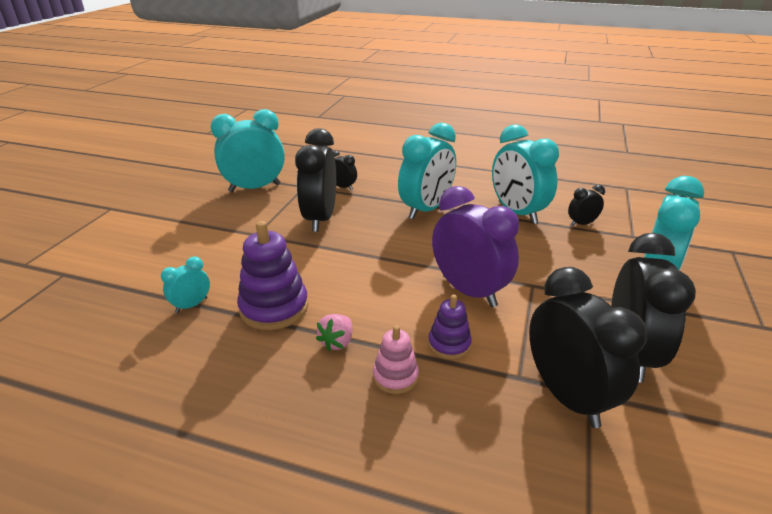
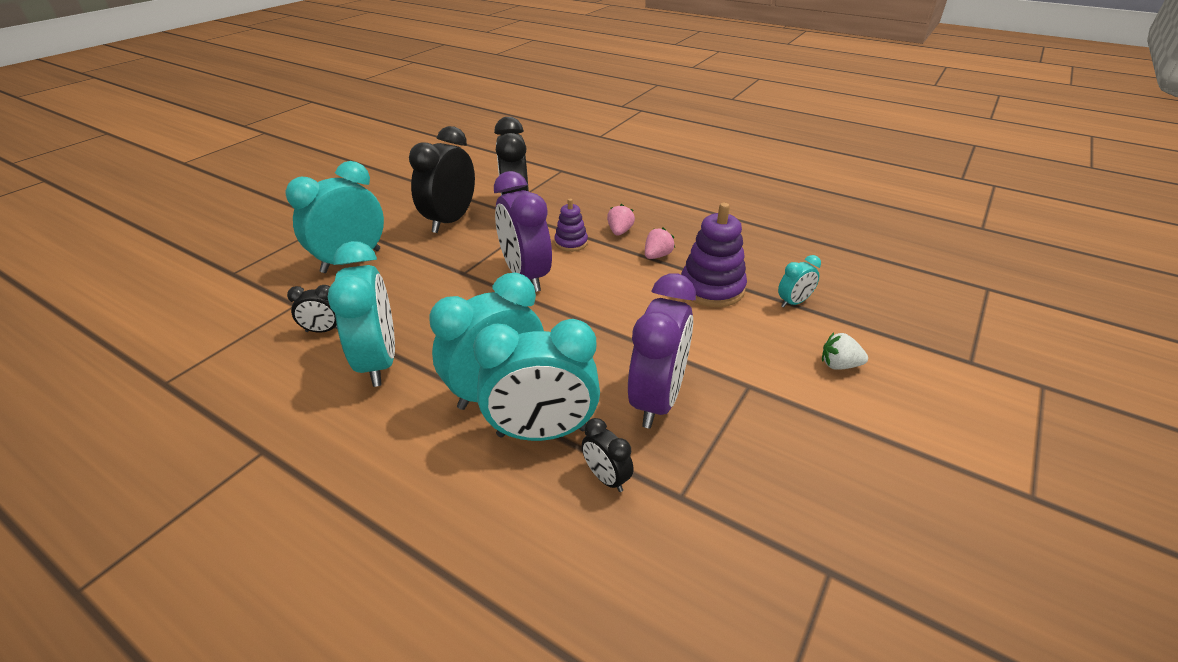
camera: 165 degrees left, 5 degrees up
turquoise clock [211,109,285,192] -> turquoise clock moved to [473,319,600,441]
black clock [295,128,336,232] -> purple clock [628,273,696,428]
pink stacking toy [373,325,419,394] -> pink strawberry [607,204,635,236]
none -> white strawberry [822,332,868,370]

